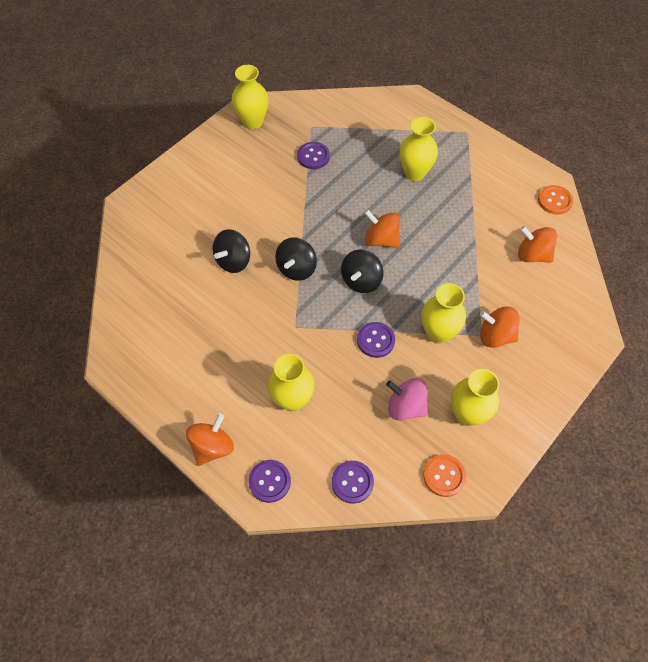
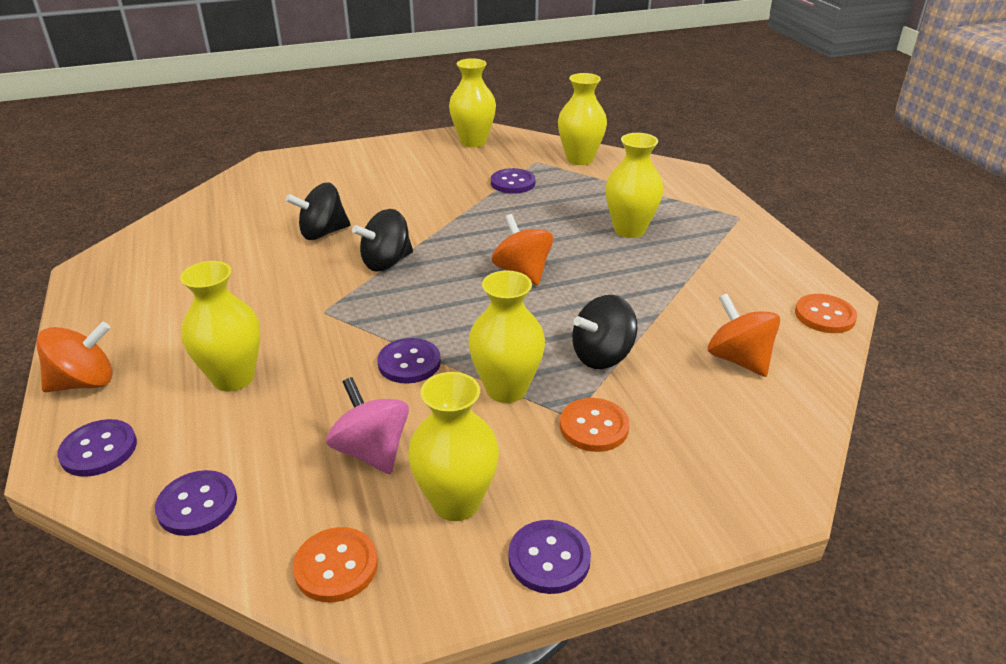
camera: 30 degrees right, 25 degrees down
black spinning top [341,249,383,293] -> black spinning top moved to [572,295,638,369]
orange spinning top [480,306,520,348] -> orange button [560,398,629,452]
none -> purple button [508,520,591,594]
none -> yellow vase [558,73,607,165]

